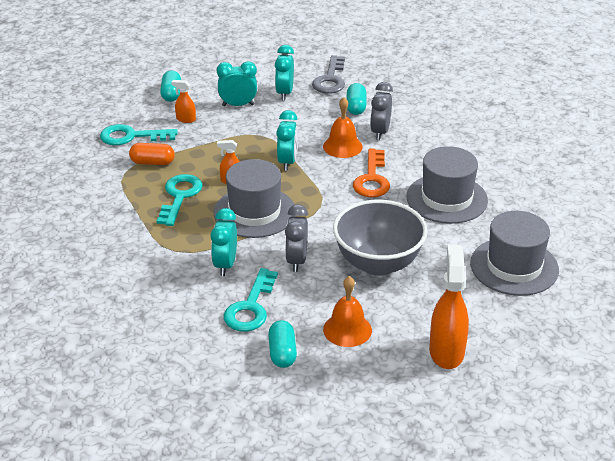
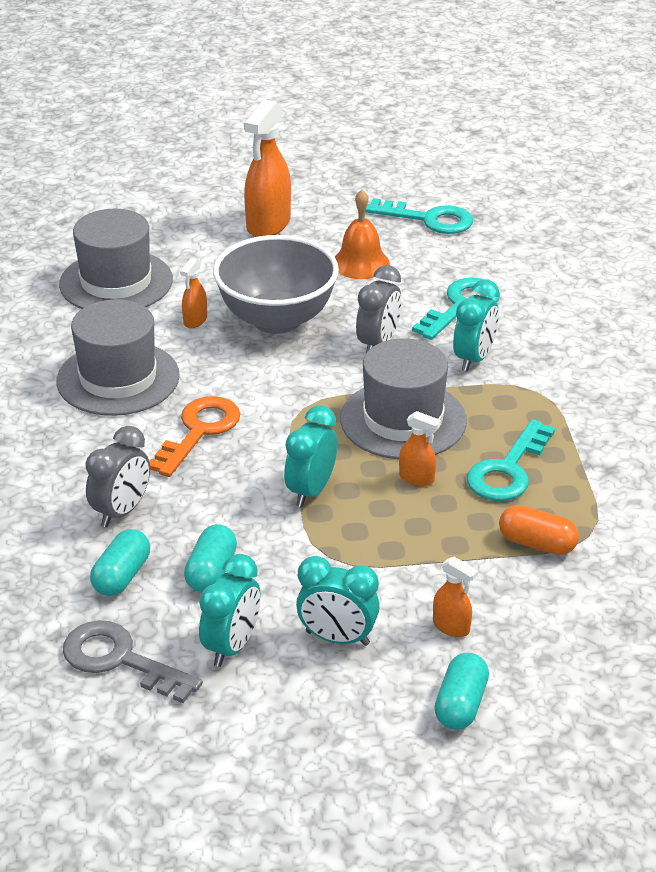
camera: 160 degrees left, 0 degrees up
turquoise key [100,124,178,145] -> turquoise key moved to [365,198,473,234]
turquoise capsule [268,320,297,368] -> turquoise capsule moved to [184,524,237,592]
grey key [312,55,345,94] -> grey key turned 90 degrees counterclockwise [63,620,203,703]
orange bell [323,97,363,158] -> none
none -> orange spray bottle [180,258,207,328]

